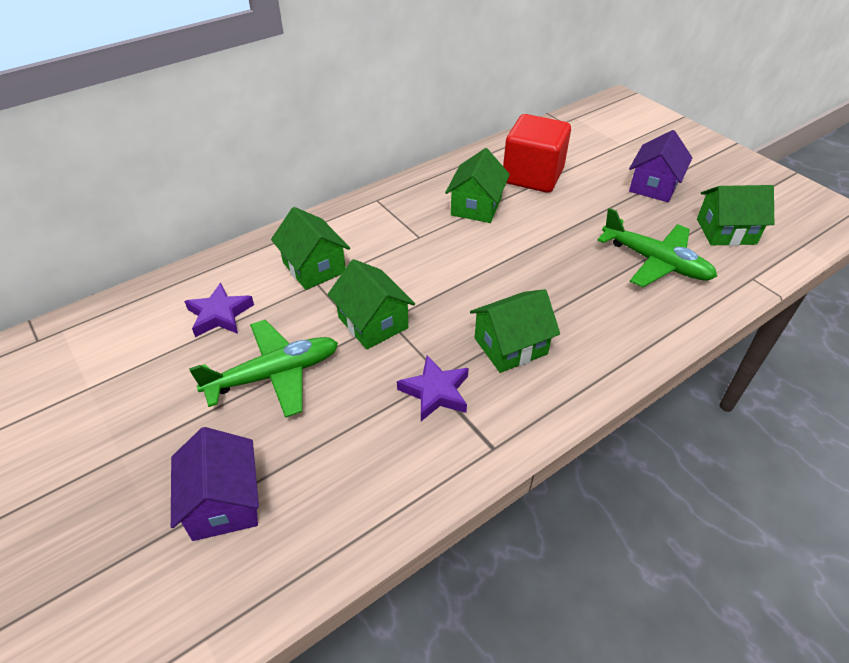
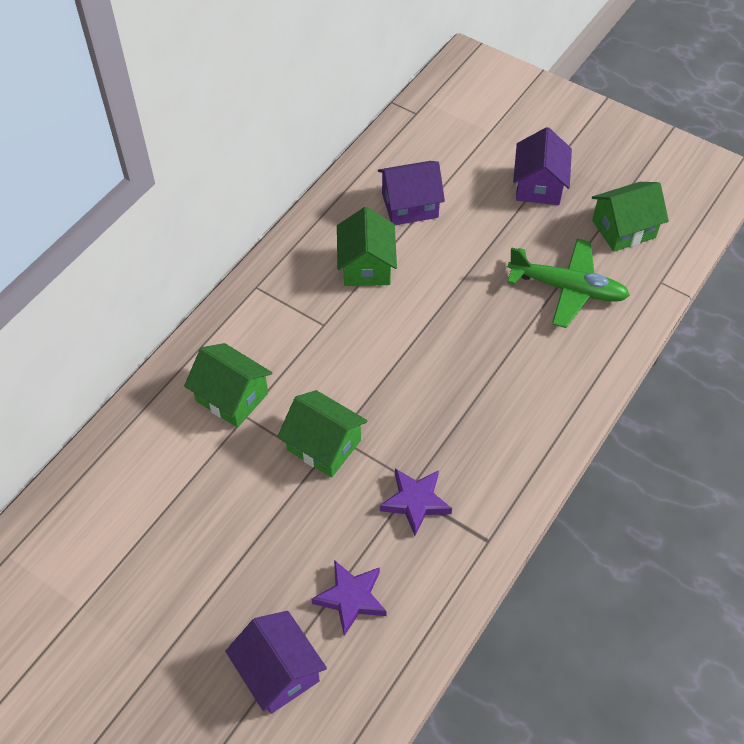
camera: 20 degrees left, 10 degrees up
purple star [184,283,254,337] -> purple star moved to [312,560,387,636]
green plane [189,320,338,418] -> none
green house [470,289,560,373] -> none
red cube [503,114,571,193] -> purple house [378,161,445,225]

